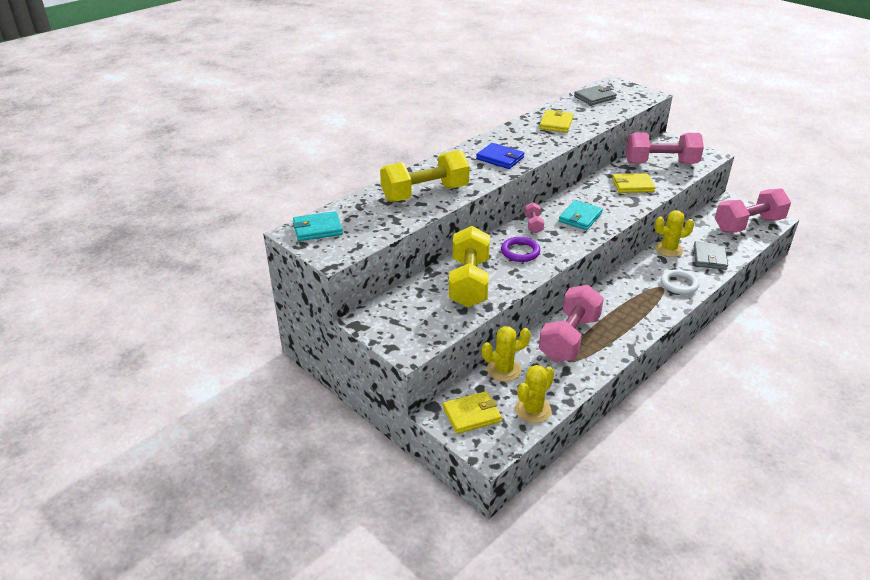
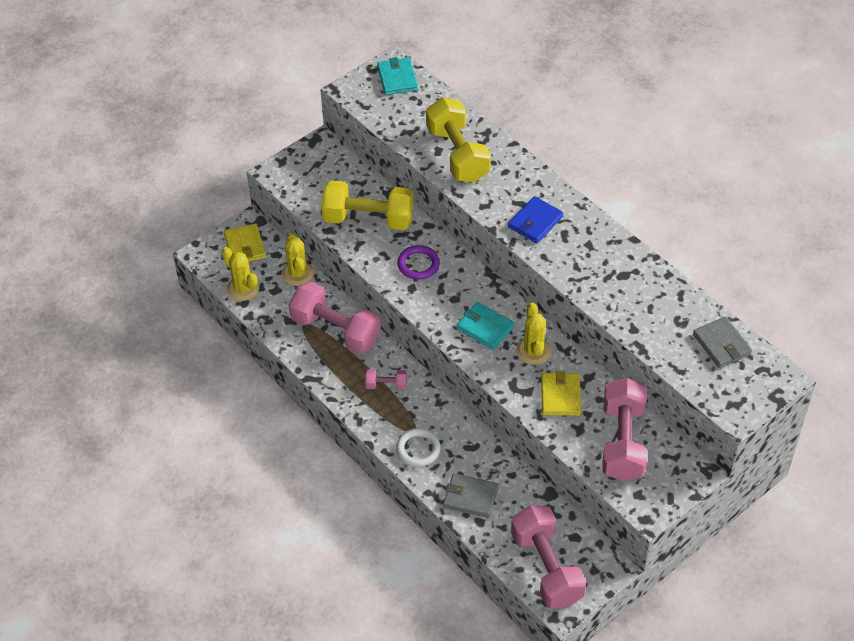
camera: 95 degrees right, 15 degrees up
pink dumbbell [524,202,544,233] -> pink dumbbell moved to [365,369,407,390]
yellow wallet [539,110,574,133] -> none
yellow cactus [655,210,695,257] -> yellow cactus moved to [516,303,551,365]

